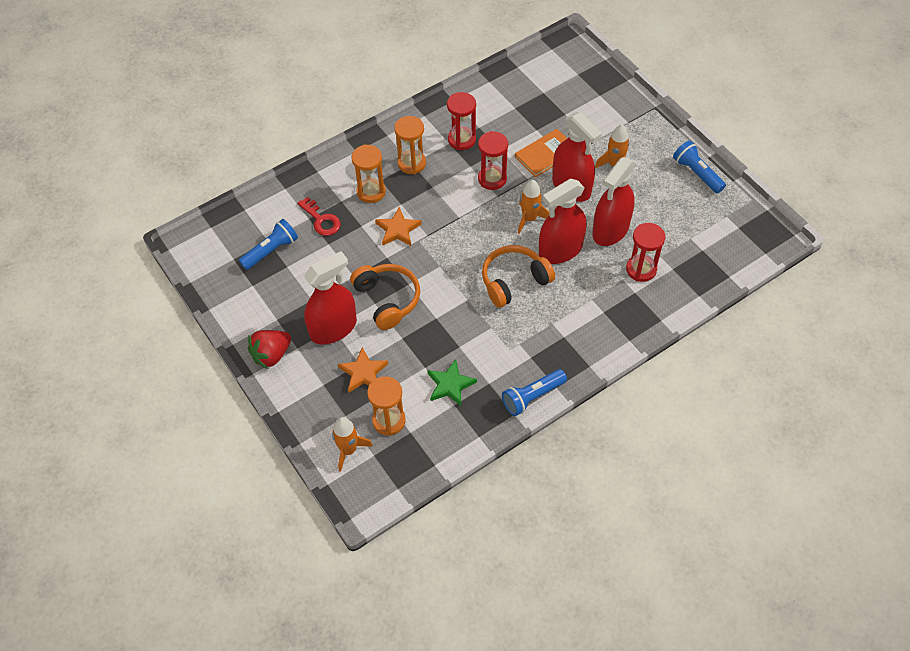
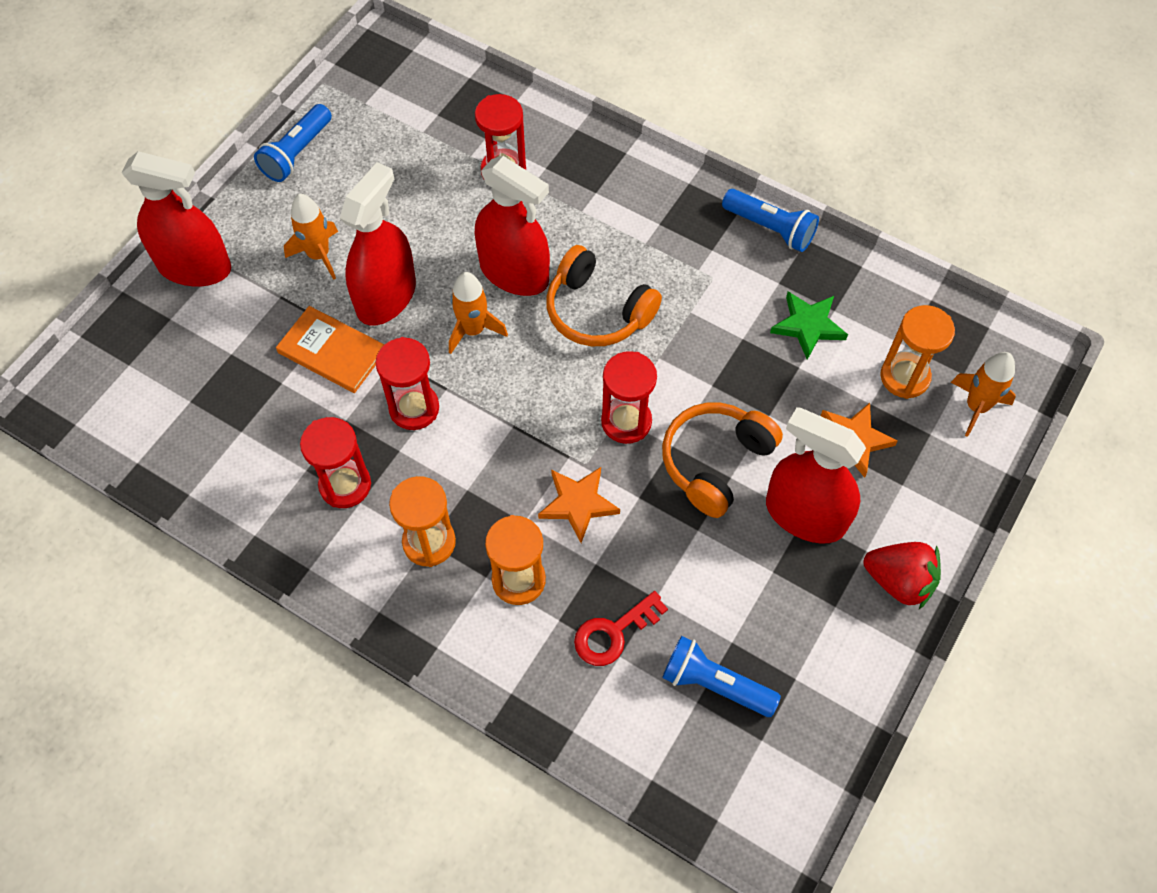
camera: 115 degrees left, 5 degrees up
red key [298,196,341,236] -> red key turned 150 degrees counterclockwise [574,591,668,666]
red spray bottle [592,157,636,246] -> red spray bottle moved to [122,151,231,286]
none -> red hourglass [601,351,657,444]

